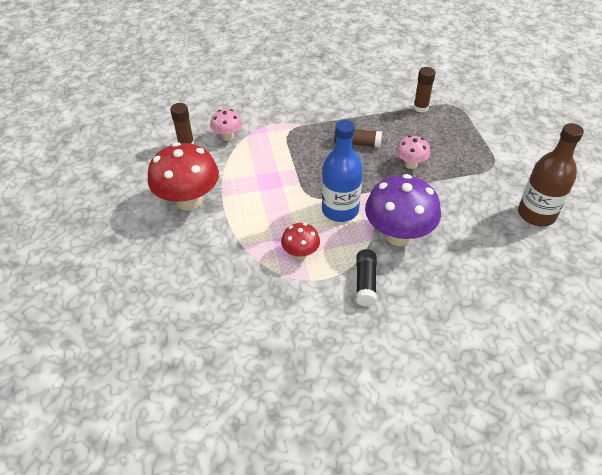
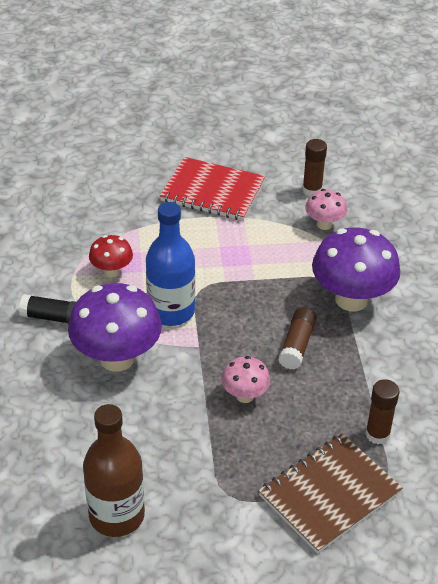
camera: 95 degrees right, 5 degrees down
red mushroom [148,142,219,211] -> red notebook [160,157,265,221]
none -> brown notebook [258,433,403,554]
none -> purple mushroom [312,228,401,311]

